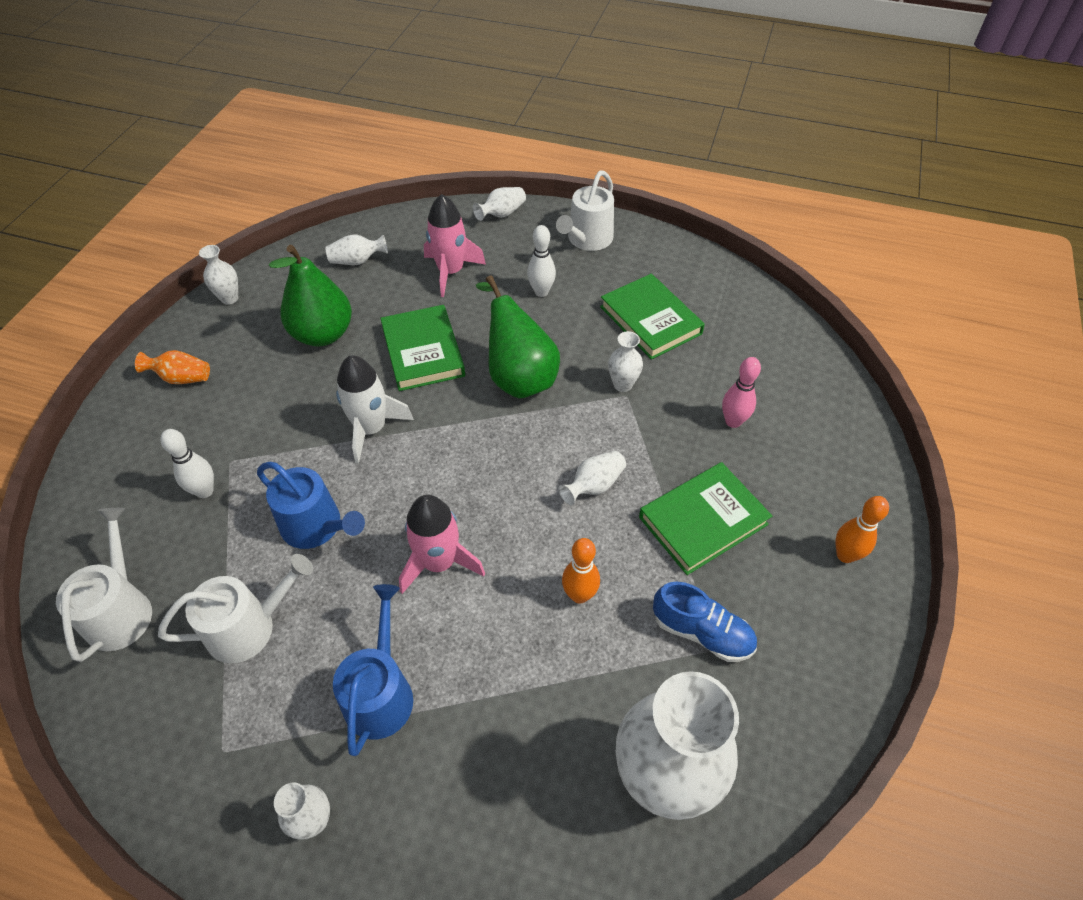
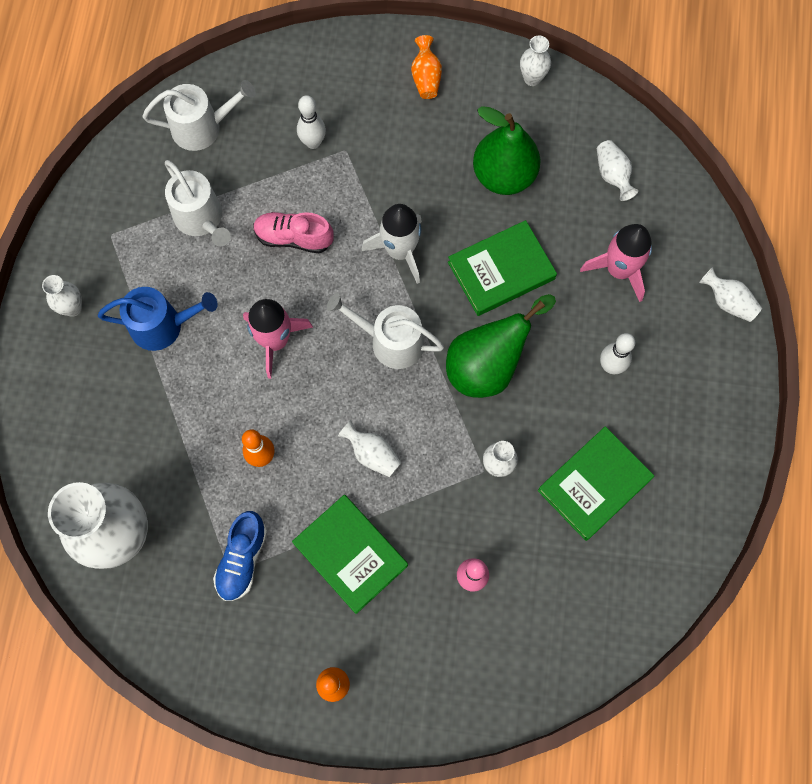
camera: 80 degrees right, 20 degrees up
blue watering can [257,462,365,549] -> pink shoe [253,212,334,254]
white watering can [556,171,614,251] -> white watering can moved to [327,293,444,369]

